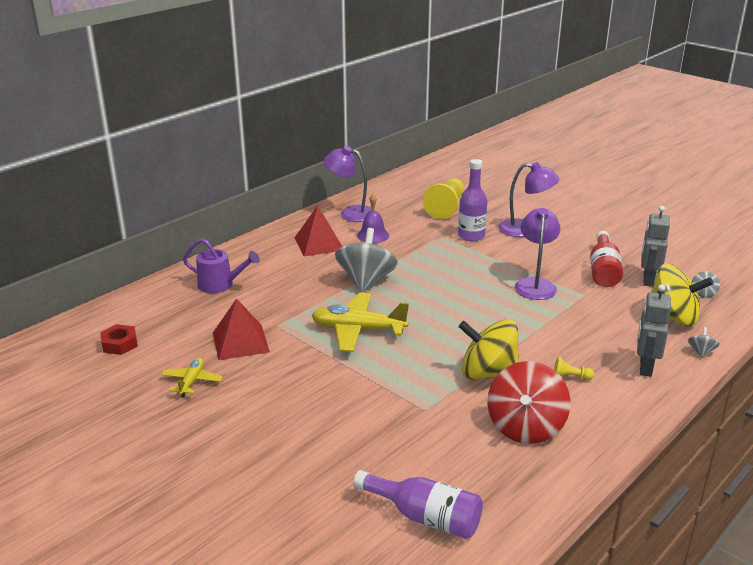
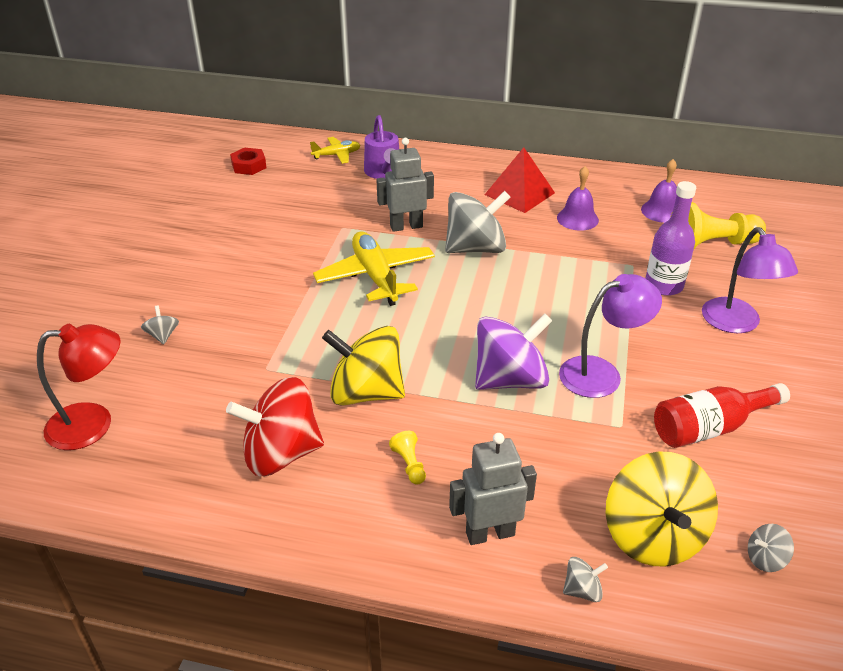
camera: 60 degrees right, 10 degrees up
yellow plane [161,358,223,397] -> yellow plane moved to [310,137,361,164]
red pyramid [213,298,270,360] -> none
purple lamp [324,146,371,222] -> none
purple bottle [353,470,483,539] -> red lamp [37,324,120,450]
yellow spinning top [458,319,519,380] -> yellow spinning top turned 60 degrees counterclockwise [322,326,405,405]
grey robot [641,206,670,287] -> grey robot moved to [377,138,434,232]
none -> grey spinning top [141,306,179,344]
none -> purple spinning top [475,314,552,390]
none -> purple bell [641,159,677,223]

